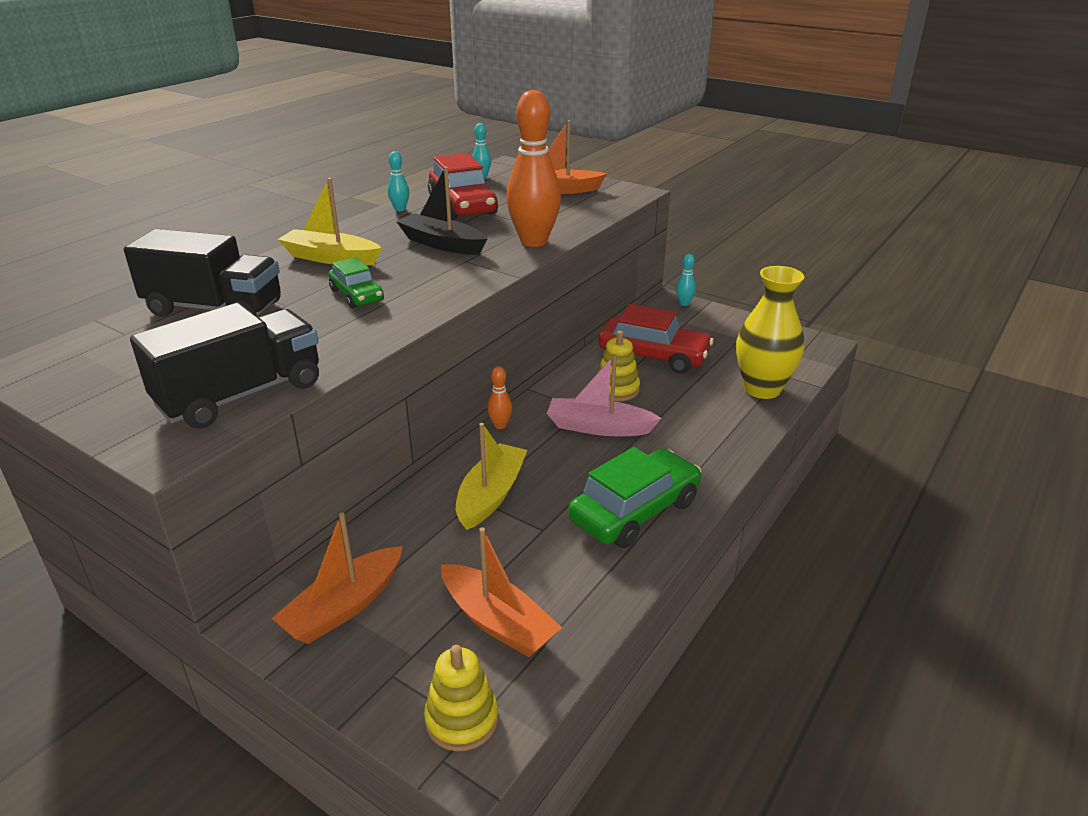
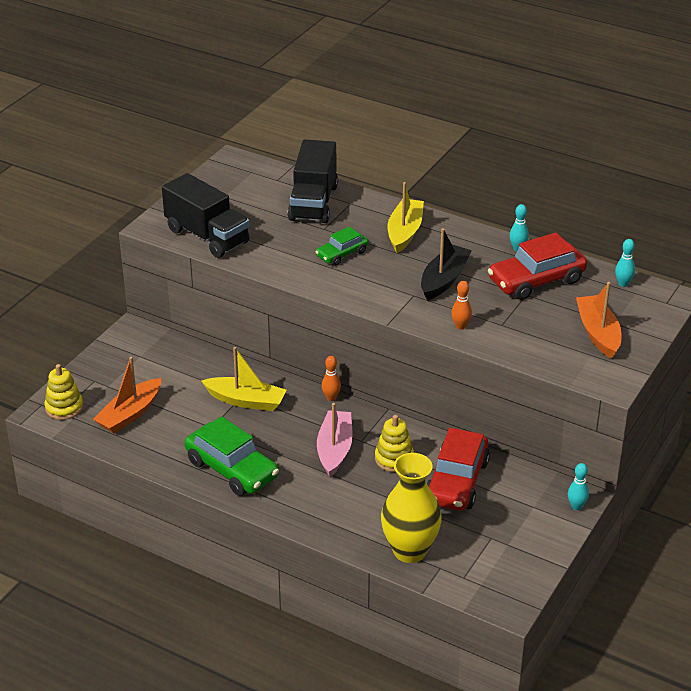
camera: 85 degrees right, 5 degrees up
orange boat [272,513,403,644] -> none
orange bowling pin [506,90,561,247] -> orange bowling pin [451,281,472,330], size x0.44

